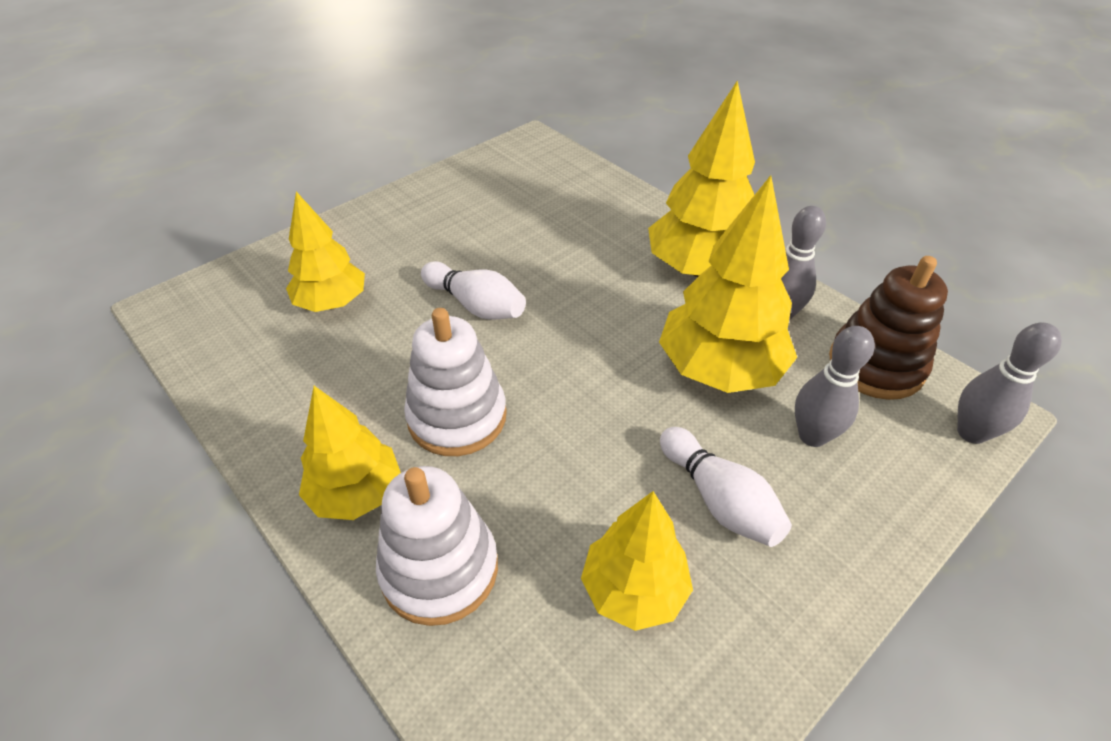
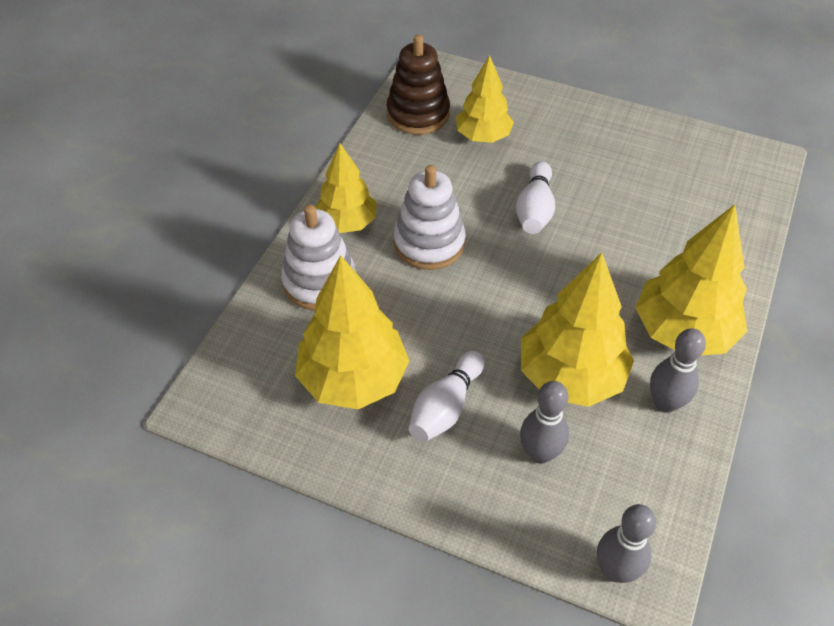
camera: 65 degrees right, 5 degrees up
yellow tree [581,491,693,631] -> yellow tree [295,255,409,409], size x1.56
brown stacking toy [829,256,948,400] -> brown stacking toy moved to [387,35,450,135]

